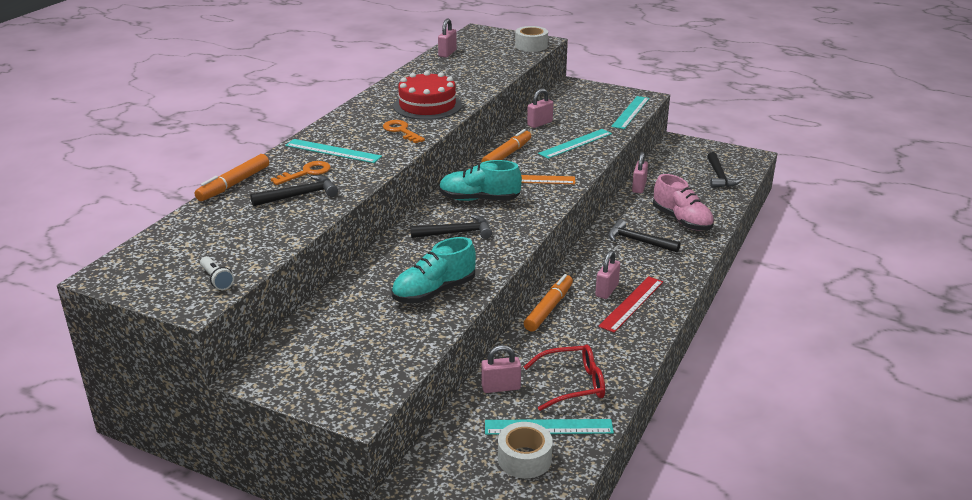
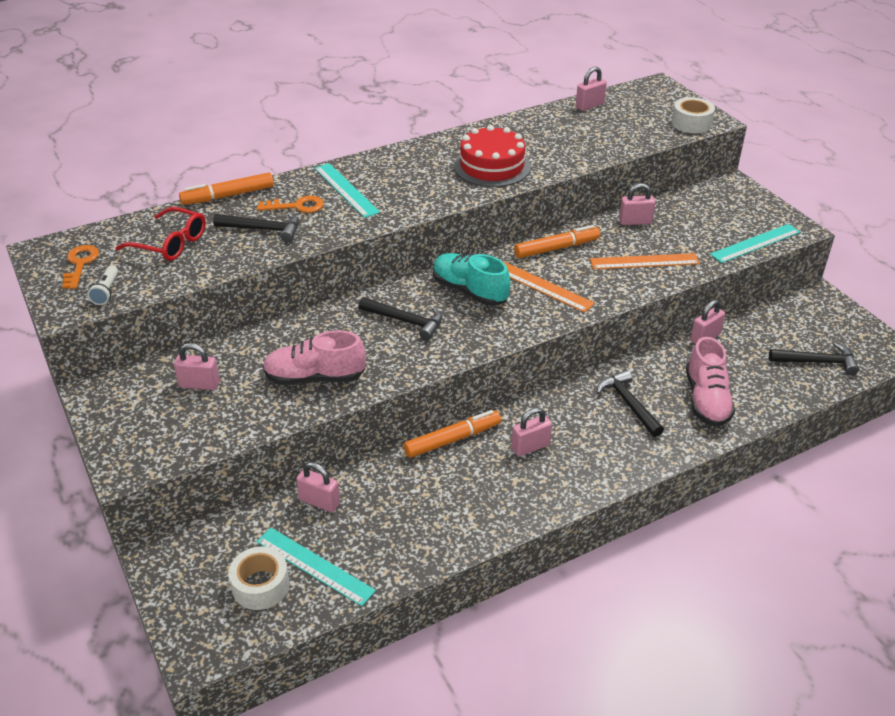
camera: 35 degrees right, 10 degrees up
orange key [383,120,425,143] -> orange key moved to [62,245,99,289]
turquoise shoe [391,237,476,303] -> pink shoe [263,330,366,385]
red glasses [524,344,605,411] -> red glasses moved to [116,207,206,261]
turquoise ruler [538,129,612,159] -> orange ruler [590,253,700,269]
red ruler [598,276,663,333] -> none
black hammer [707,152,742,188] -> black hammer turned 120 degrees counterclockwise [769,342,859,375]
none -> pink padlock [174,343,220,390]

